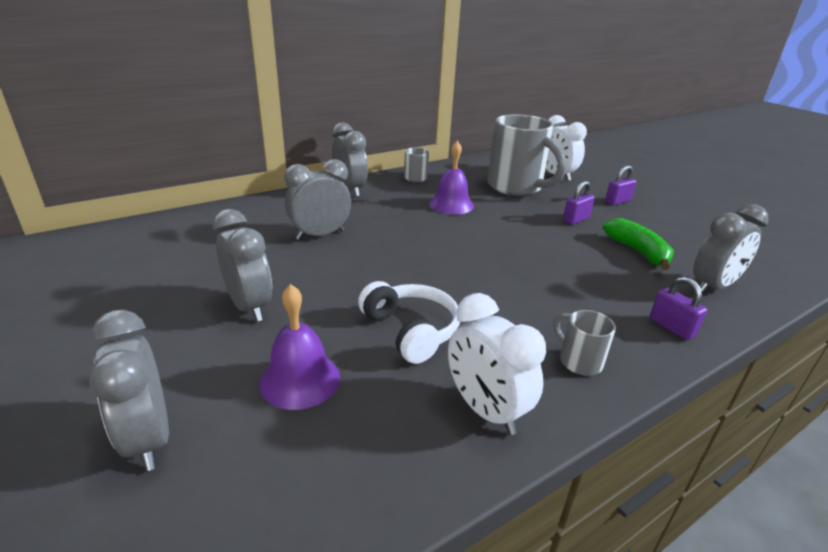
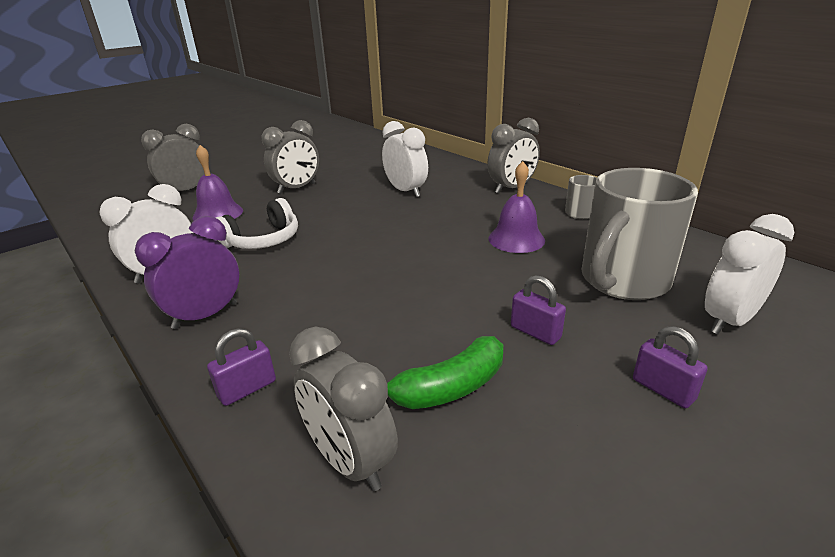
camera: 85 degrees right, 0 degrees up
grey clock [284,159,351,240] -> white clock [382,121,428,197]
grey mug [554,310,616,376] -> purple clock [135,216,239,329]

